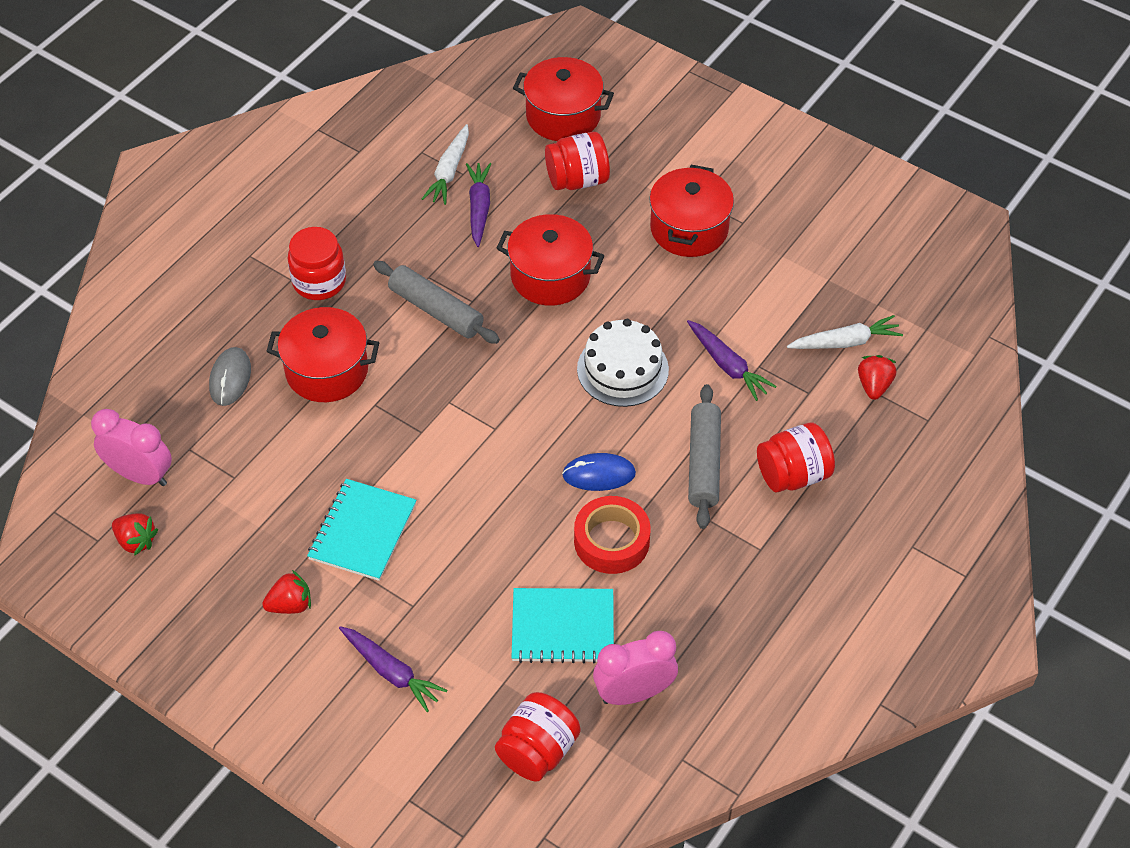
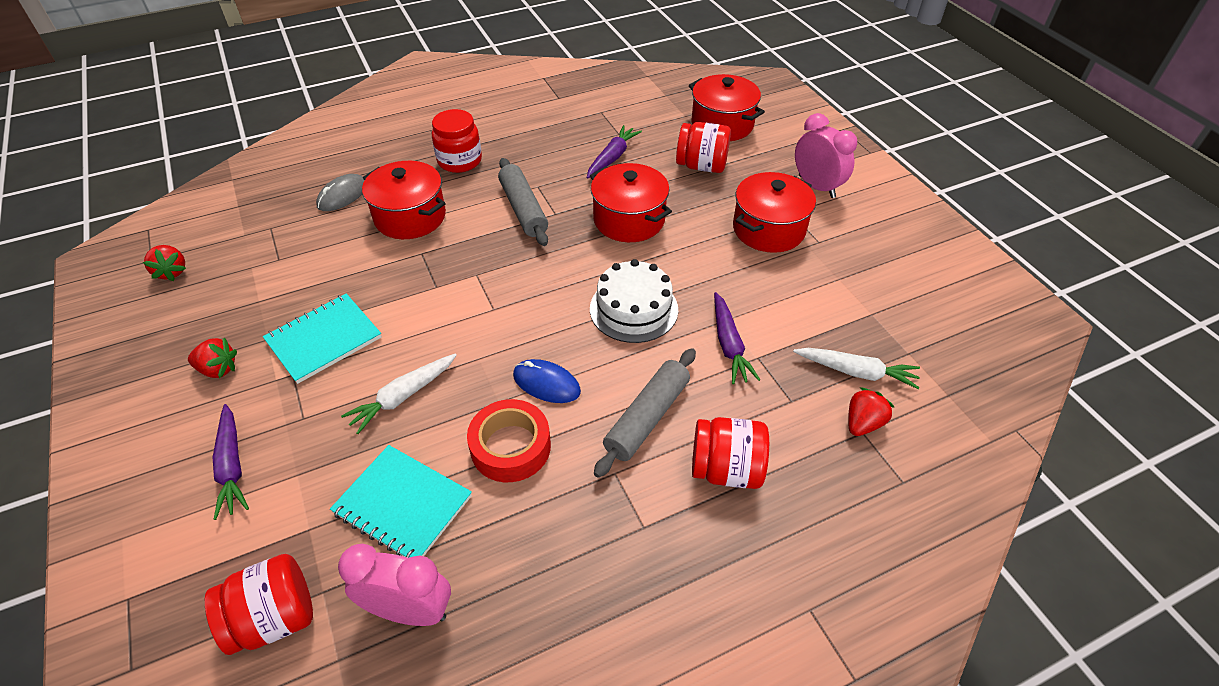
camera: 30 degrees right, 5 degrees down
pink clock [91,409,172,486] -> pink clock moved to [795,113,857,198]
white carrot [422,124,469,205] -> white carrot moved to [341,353,457,434]

